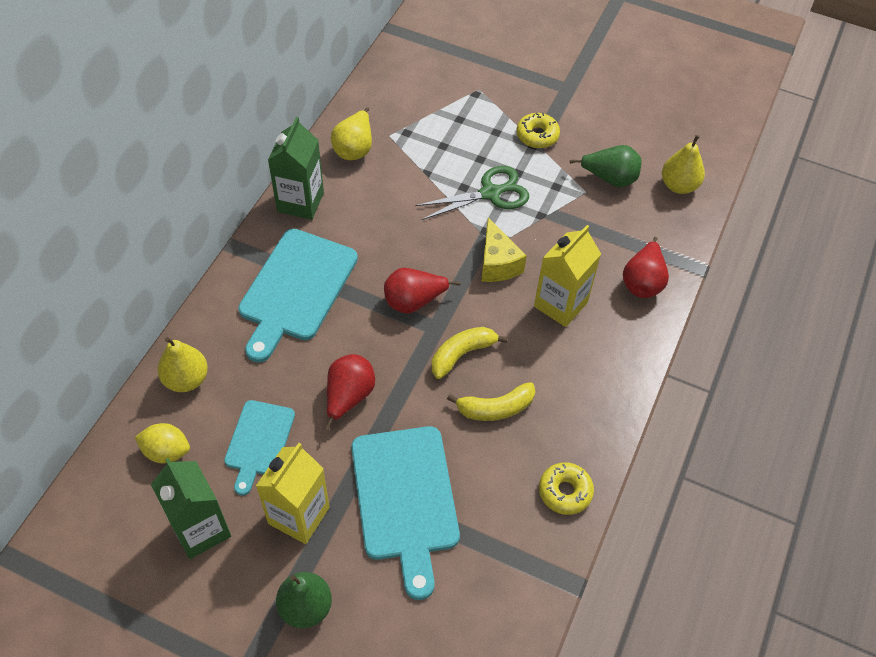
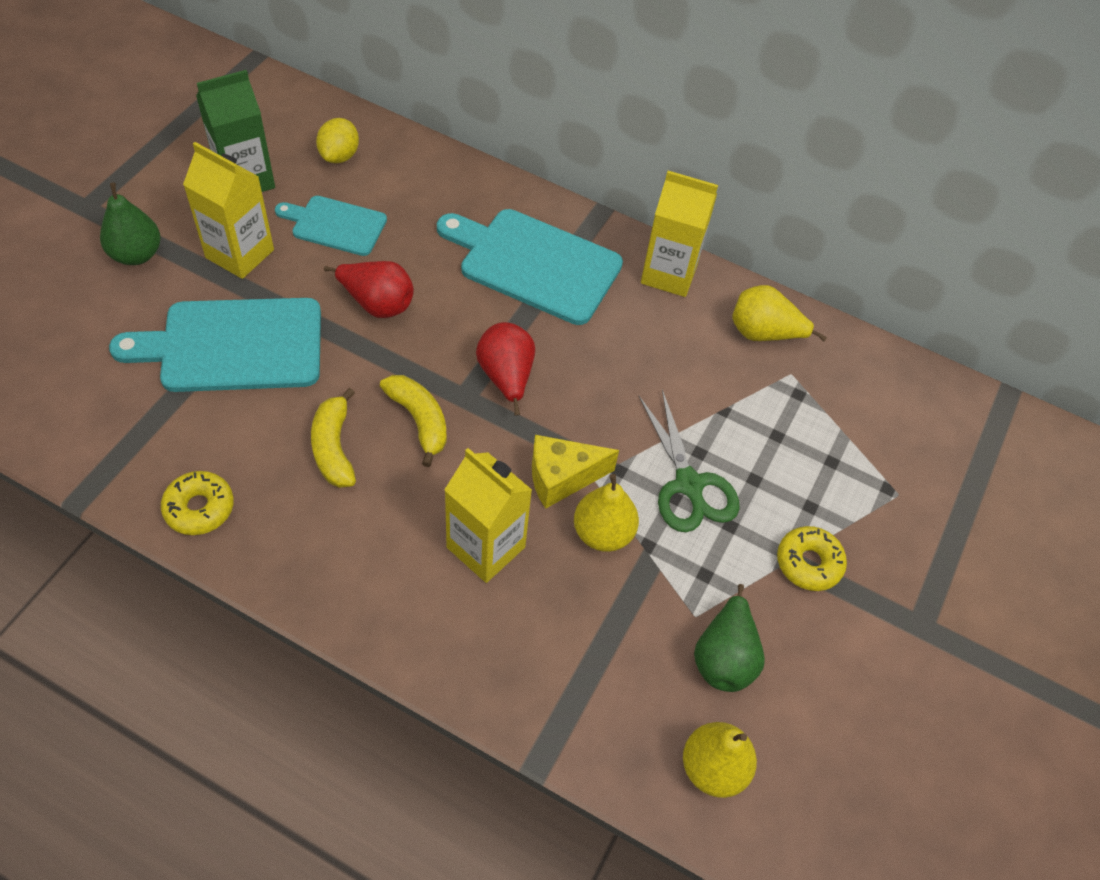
camera: 90 degrees right, 0 degrees up
yellow pear [158,337,208,392] -> yellow pear moved to [574,474,639,552]
green carton [268,117,324,220] -> yellow carton [641,171,718,297]
red pear [623,237,669,298] -> none

